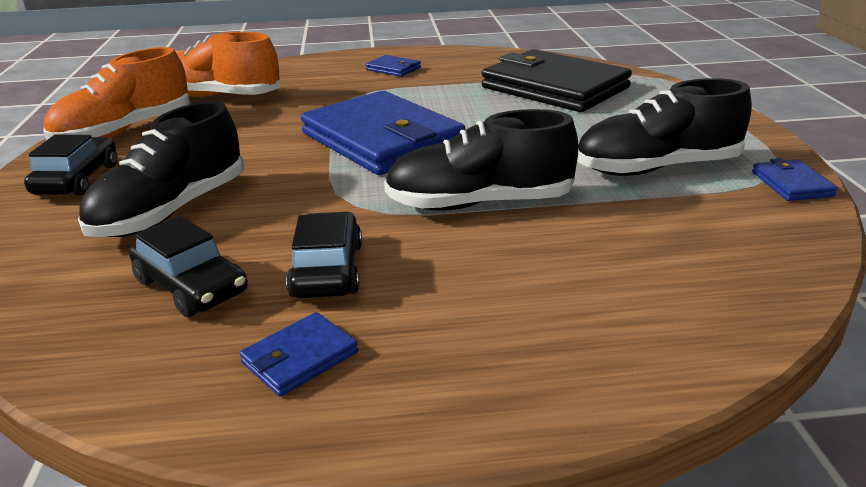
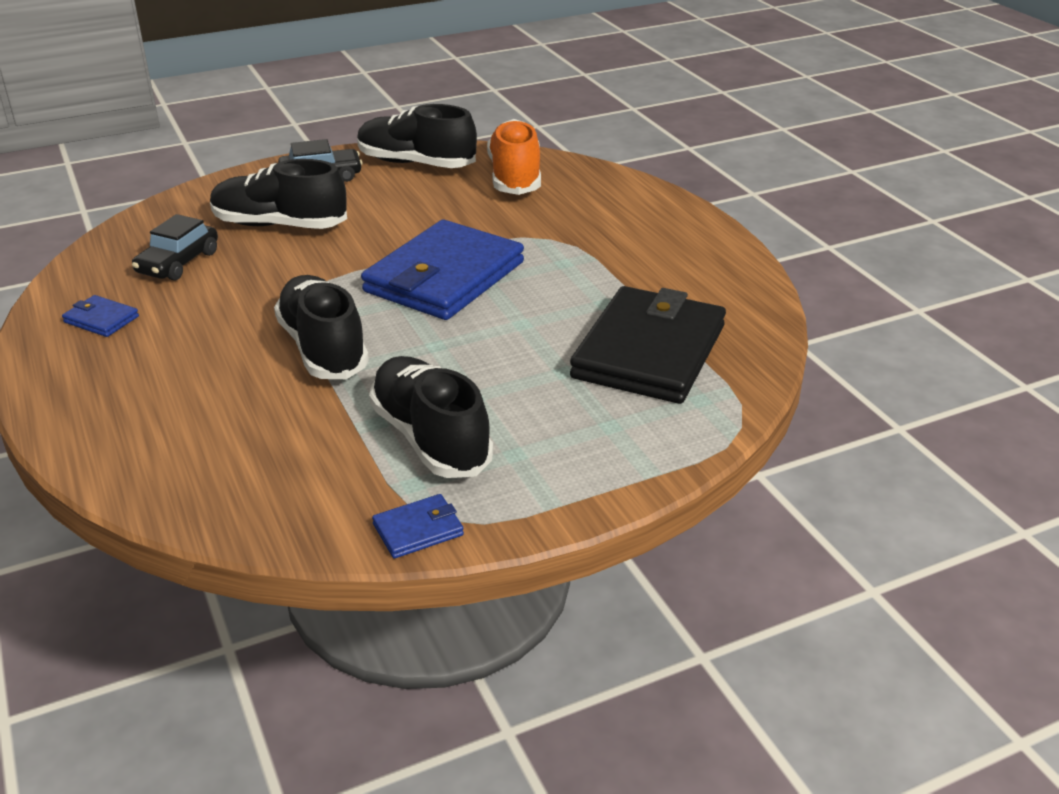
camera: 70 degrees right, 5 degrees up
orange shoe [43,47,190,140] -> black shoe [357,104,477,168]
black car [286,212,362,298] -> none
blue wallet [366,55,421,77] -> none

